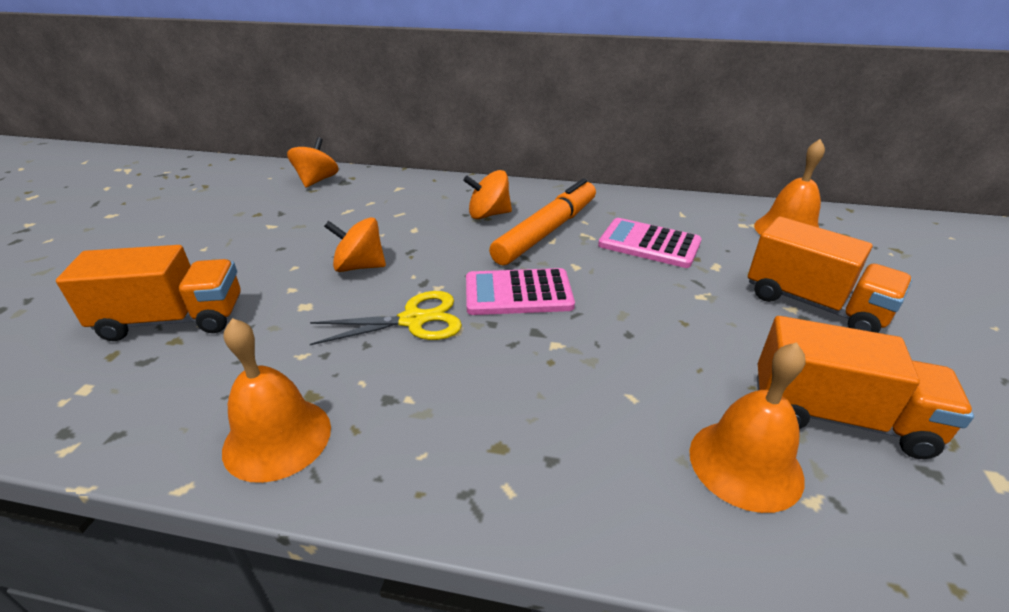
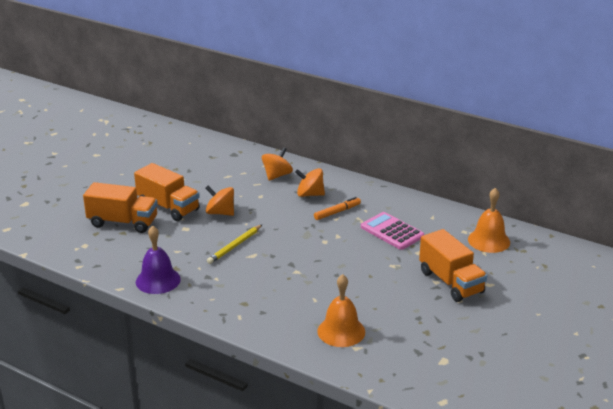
camera: 20 degrees right, 5 degrees down
orange bell [222,318,331,483] -> purple bell [136,226,181,294]
orange spinning top [287,137,339,188] -> orange spinning top moved to [262,147,293,181]
yellow scissors [310,291,462,345] -> yellow pencil [207,225,262,264]
pink calculator [466,268,575,315] -> none
orange marker [489,179,596,265] -> orange marker [314,197,361,220], size x0.52
orange truck [757,316,974,459] -> orange truck moved to [134,163,200,221]

